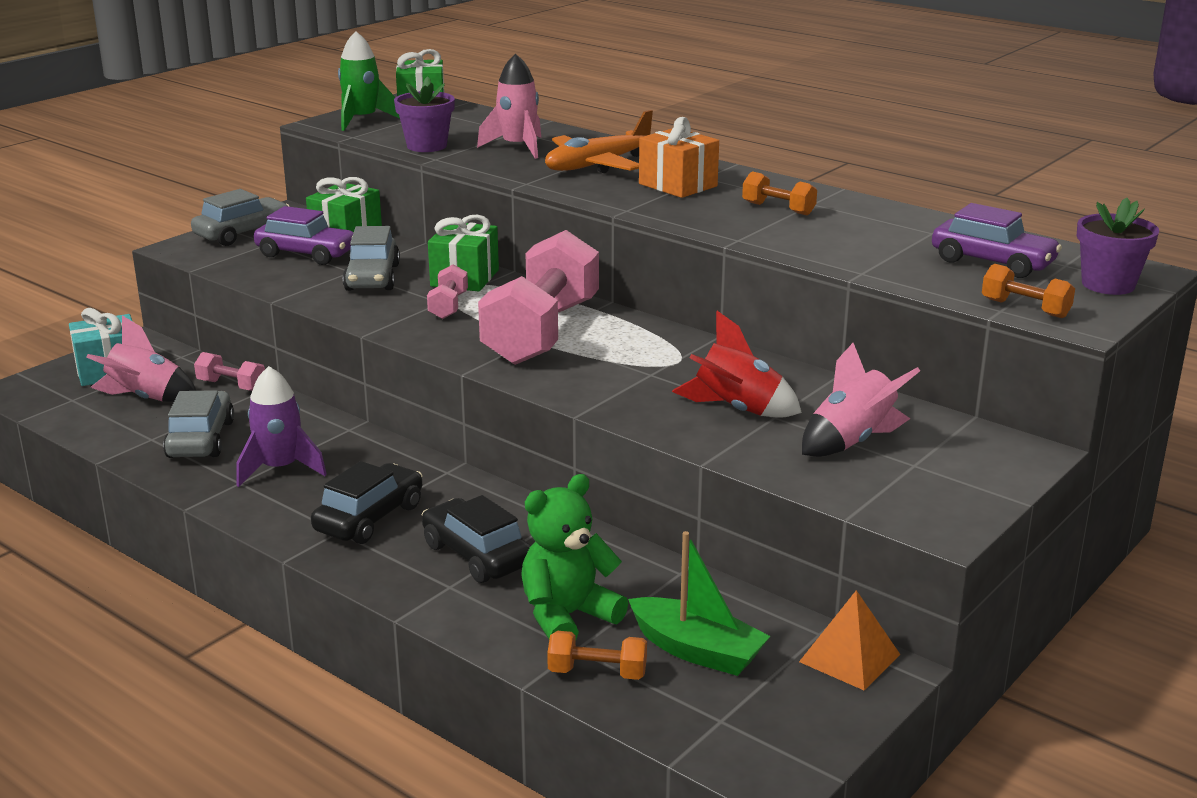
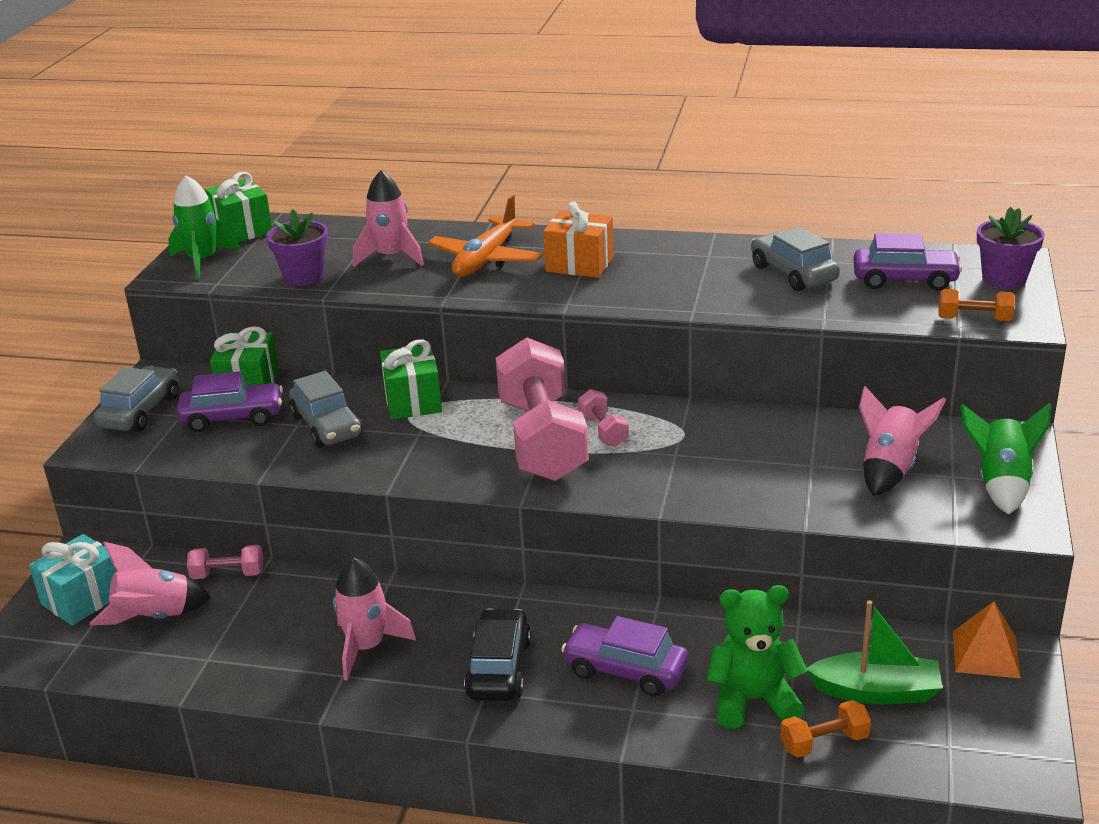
camera: 25 degrees left, 5 degrees up
grey car [163,390,234,458] -> grey car moved to [751,227,840,291]
purple rocket [236,366,327,487] -> pink rocket [333,557,416,681]
black car [422,495,531,583] -> purple car [561,616,688,697]
pink dumbbell [427,264,468,319] -> pink dumbbell moved to [578,389,629,447]
green teddy bear [521,474,628,639] -> green teddy bear turned 60 degrees clockwise [707,585,808,729]
red rocket [672,311,802,418] -> none
orange dumbbell [742,171,817,215] -> none
none -> green rocket [960,403,1051,515]

